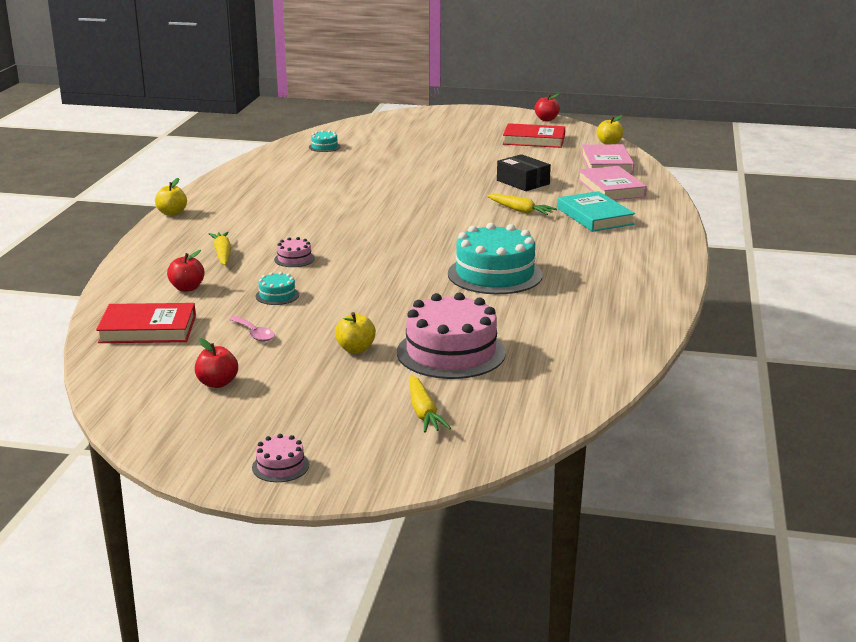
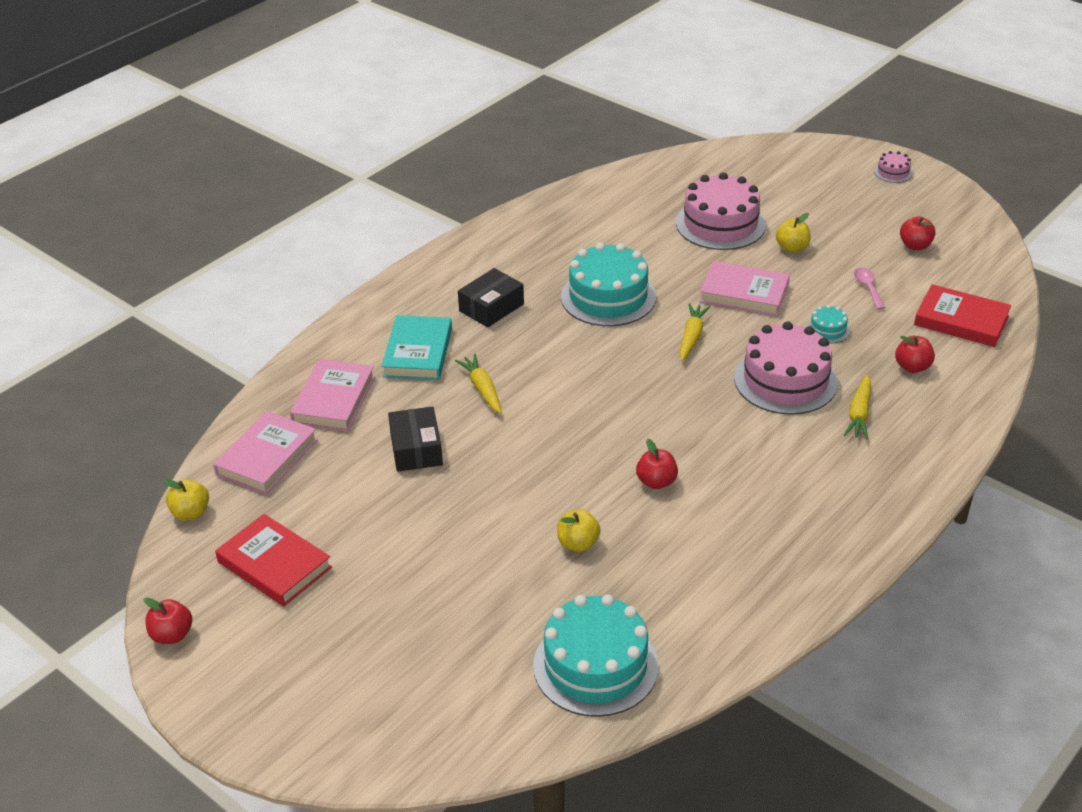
camera: 150 degrees left, 15 degrees up
yellow apple [155,178,187,216] -> yellow apple moved to [557,509,601,552]
pink cake [274,237,315,267] -> pink cake [734,321,838,415], size x2.27
turquoise cake [309,130,341,152] -> turquoise cake [533,594,658,717], size x2.27
yellow carrot [410,375,451,433] -> yellow carrot moved to [679,303,710,361]
none -> black box [458,268,524,327]
none -> red apple [636,439,678,489]
none -> pink book [699,261,790,316]

